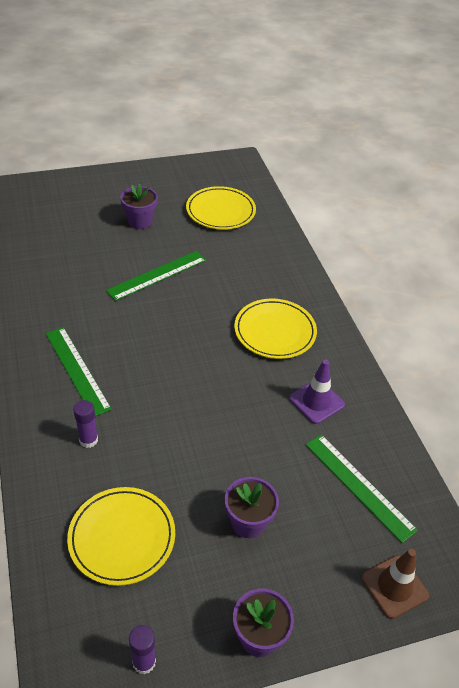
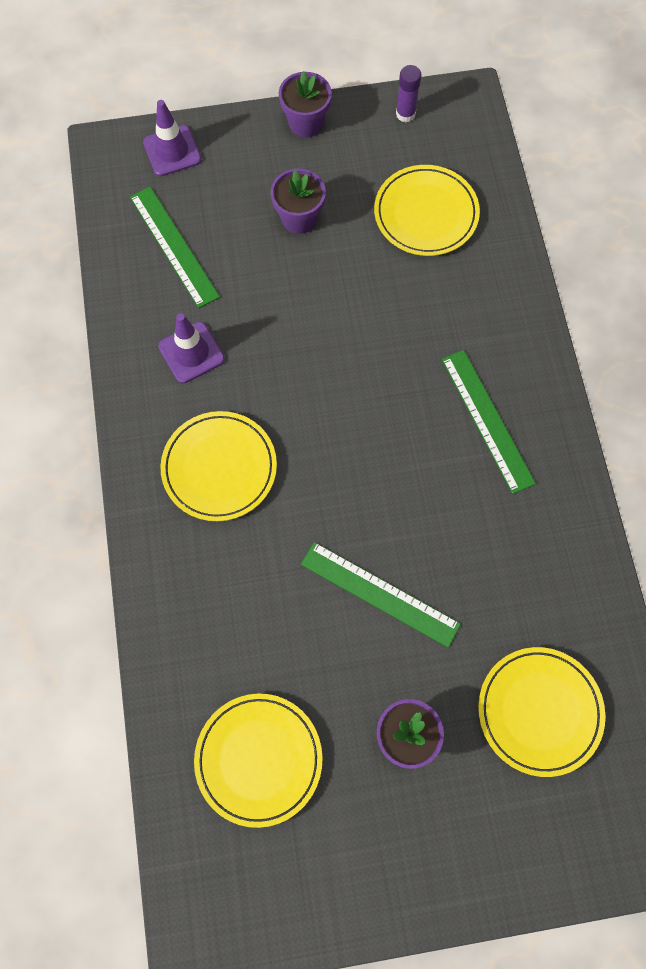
camera: 170 degrees left, 25 degrees up
purple glue stick [73,400,98,448] -> none
green ruler [106,251,206,301] -> green ruler turned 60 degrees clockwise [301,542,461,648]
brown traffic cone [361,549,429,619] -> purple traffic cone [143,100,201,176]
none -> yellow plate [478,647,606,777]

